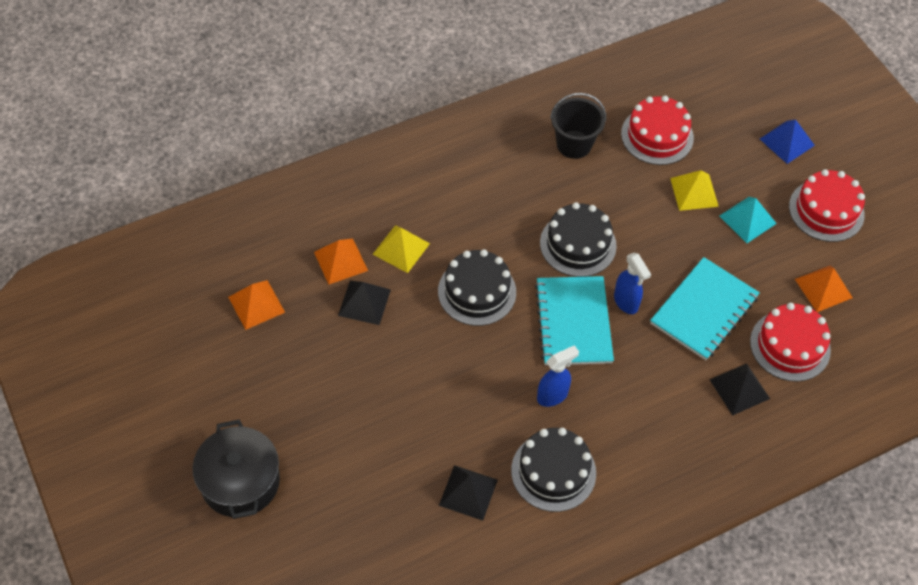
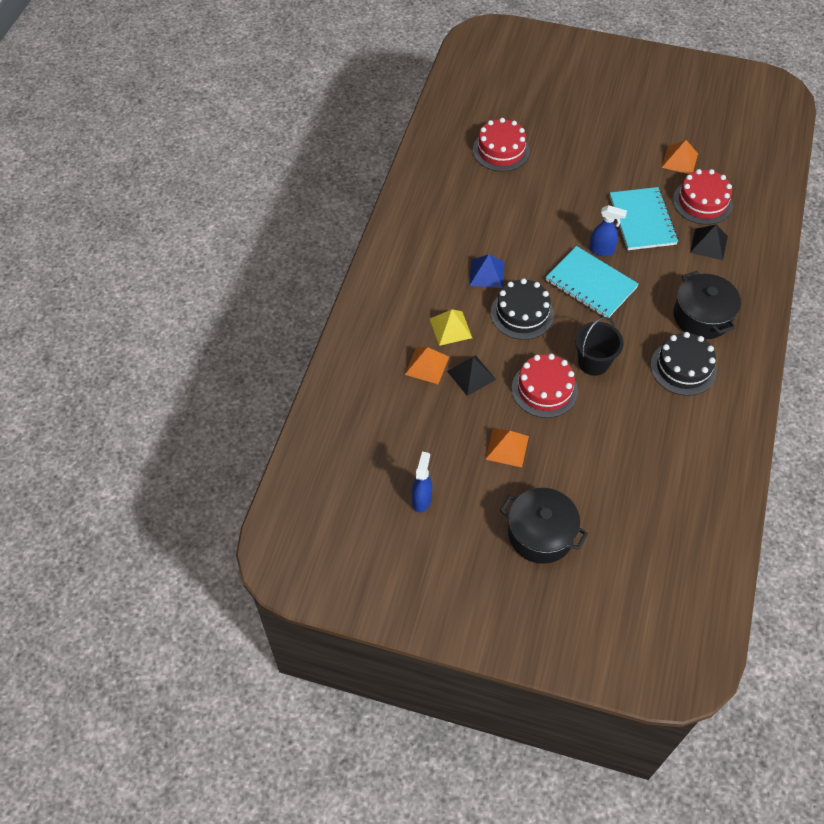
camera: 45 degrees left, 0 degrees up
orange pyramid [228,280,285,330] -> orange pyramid moved to [485,428,529,467]
black pyramid [439,465,498,521] -> none
blue spray bottle [537,345,579,407] -> blue spray bottle moved to [412,452,432,513]
black cake [540,202,617,277] -> none
black bucket [550,93,606,159] -> black bucket moved to [575,317,624,376]
yellow pyramid [670,170,719,211] -> none
turquoise pyramid [720,197,777,243] -> none
blue pyramid [760,119,815,164] -> blue pyramid moved to [469,254,504,288]
red cake [789,169,865,242] -> red cake moved to [512,354,578,418]
none -> black pot [674,271,741,339]

